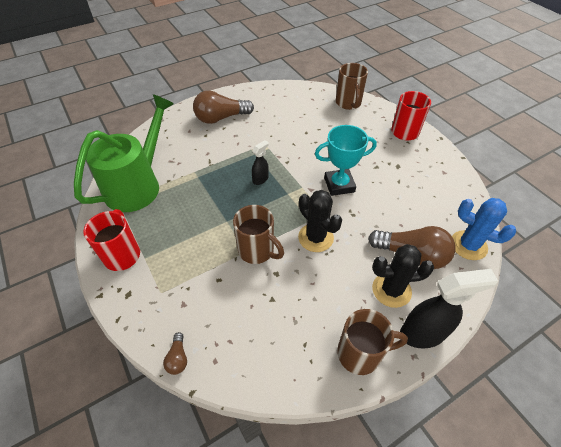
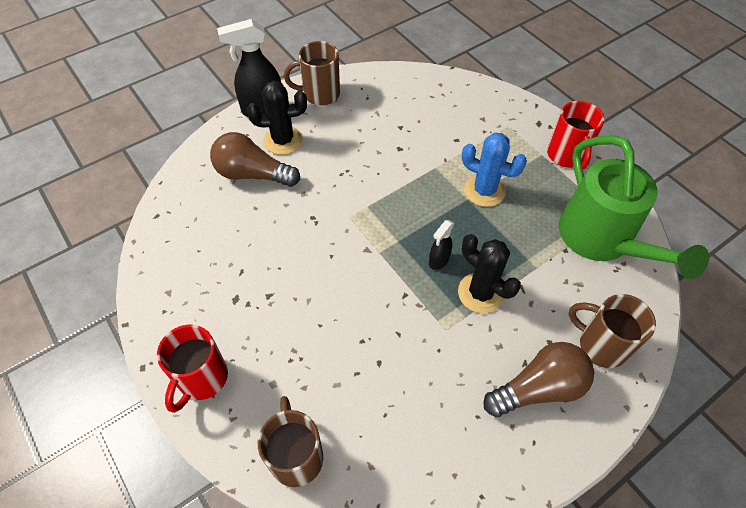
camera: 175 degrees right, 5 degrees up
green watering can [74,94,174,212] -> green watering can turned 45 degrees counterclockwise [558,135,709,279]
brown light bulb [163,332,187,375] -> none
brown mug [233,205,284,264] -> brown mug moved to [568,294,656,368]
black cactus [298,190,342,252] -> black cactus moved to [458,234,521,313]
turquoise trophy [315,125,377,196] -> none
blue cactus [452,198,516,260] -> blue cactus moved to [462,132,527,207]

